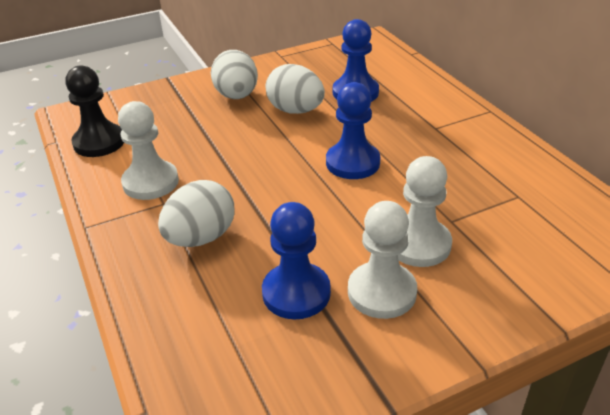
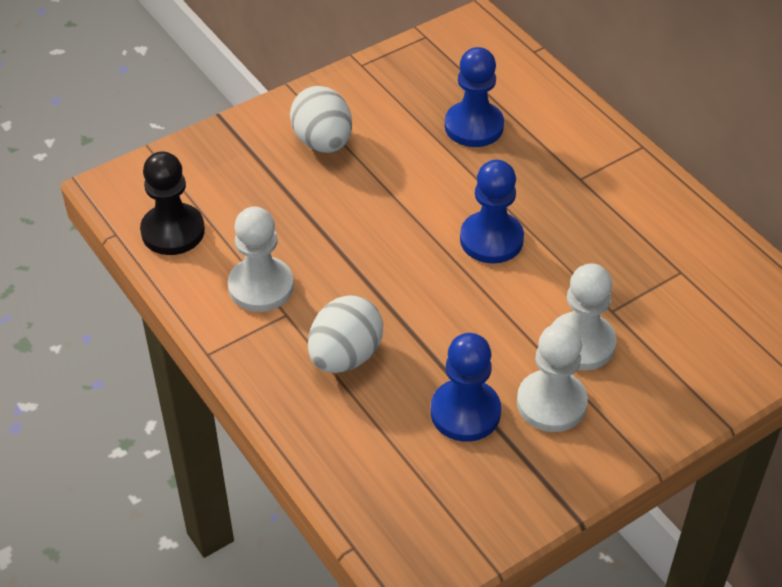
camera: 10 degrees left, 10 degrees up
white egg [266,64,325,114] -> none

